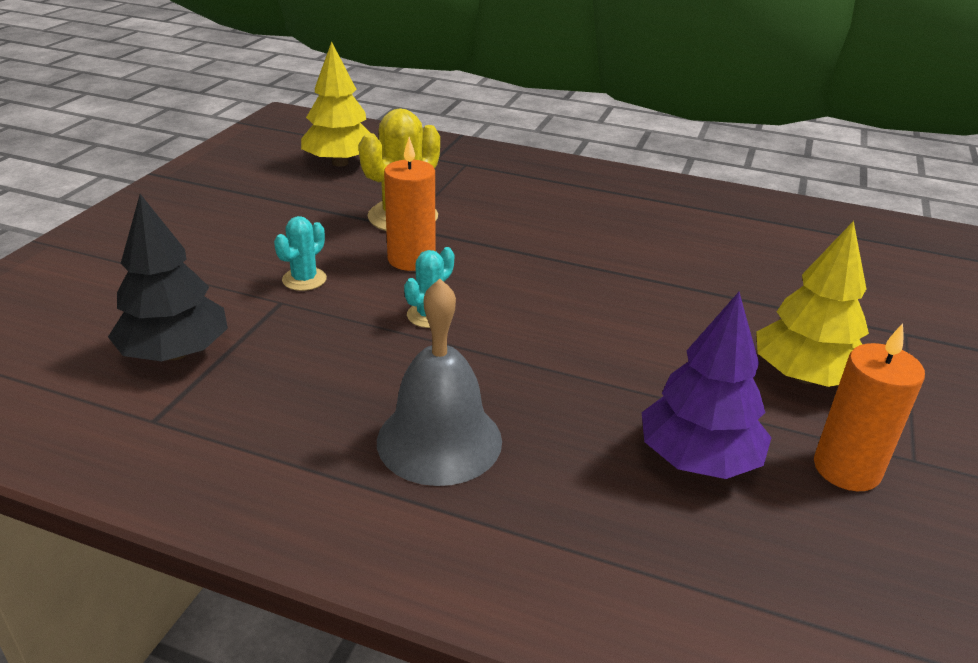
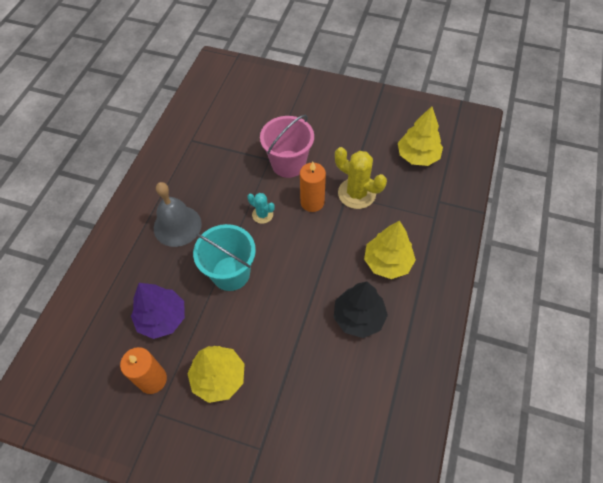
camera: 90 degrees right, 25 degrees up
black tree [108,194,228,361] -> black tree moved to [333,282,388,338]
turquoise cactus [274,216,327,291] -> pink bucket [260,115,314,178]
none -> turquoise bucket [193,224,256,291]
none -> yellow tree [364,220,416,279]

